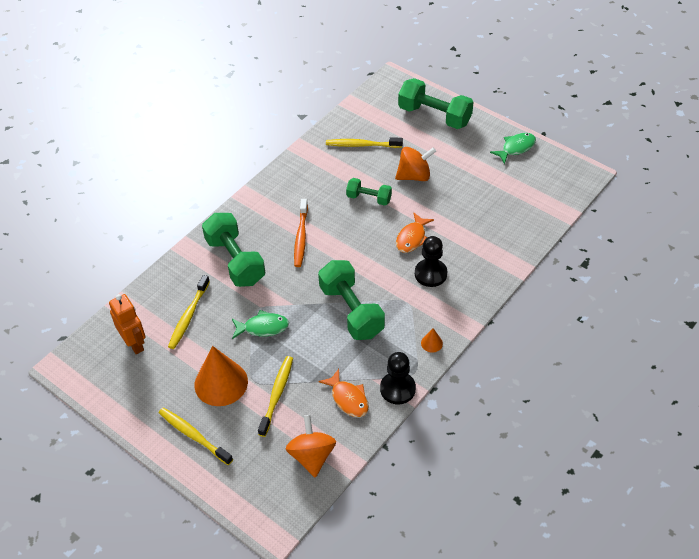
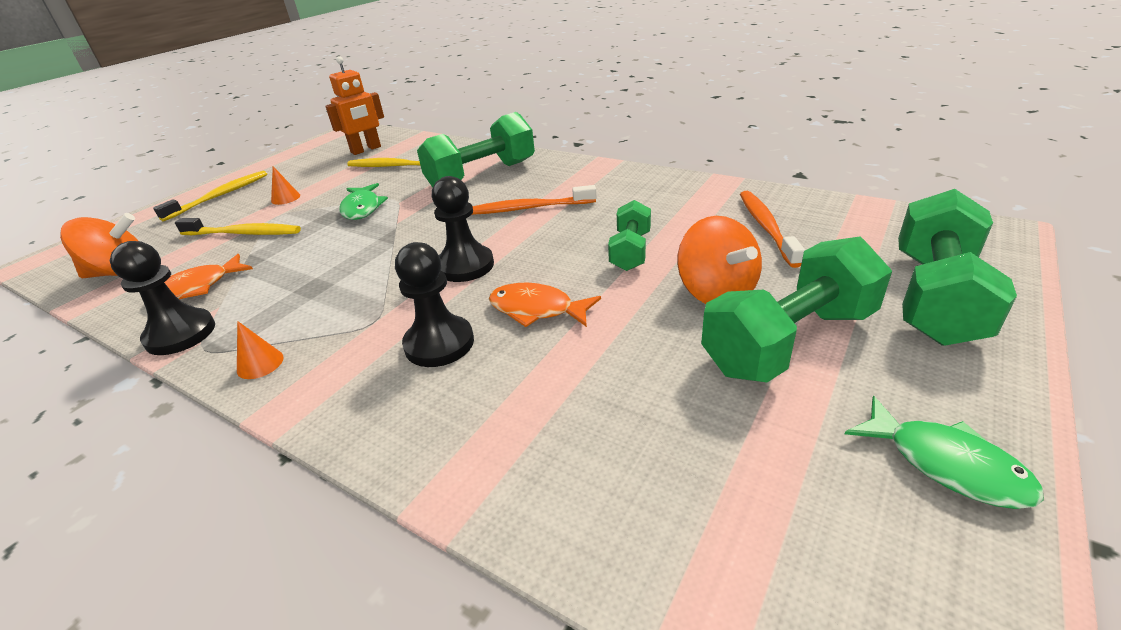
camera: 85 degrees right, 15 degrees down
orange cone [194,346,248,406] -> orange cone [271,166,300,205], size x0.42
green dumbbell [318,260,385,340] -> green dumbbell moved to [701,237,892,383]
yellow toothbrush [326,137,403,148] -> orange toothbrush [740,191,805,268]
none -> black pawn [432,176,494,282]

